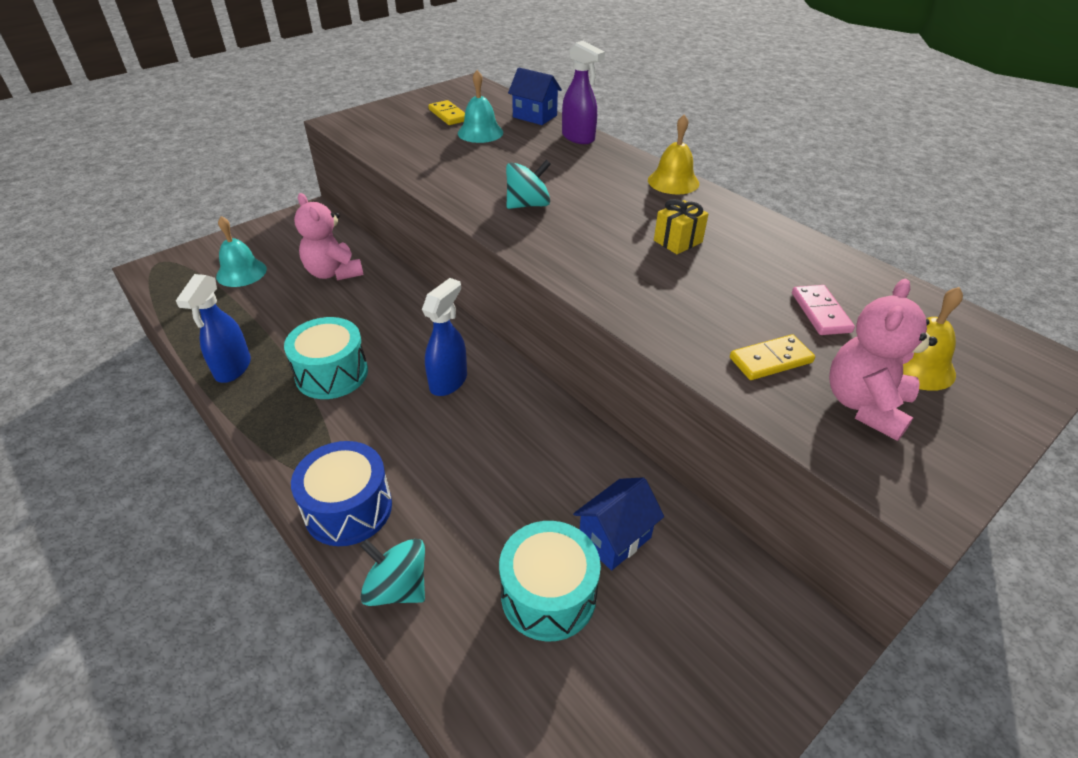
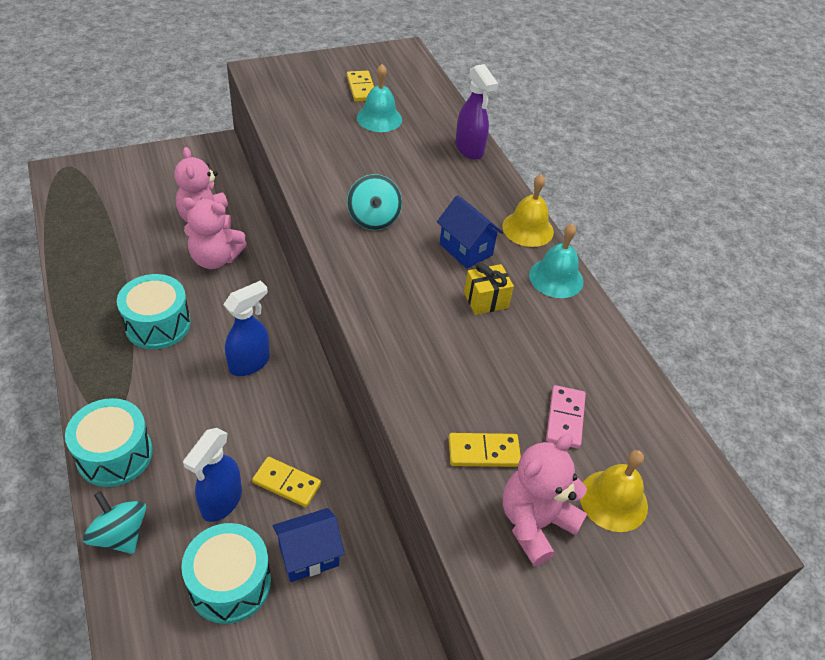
camera: 15 degrees right, 5 degrees up
blue spray bottle [176,274,251,383] -> blue spray bottle moved to [183,428,242,522]
turquoise bell [216,216,267,287] -> turquoise bell moved to [529,223,583,298]
blue drum [291,441,392,546] -> turquoise drum [65,398,153,487]
turquoise spinning top [506,160,551,209] -> turquoise spinning top turned 90 degrees clockwise [347,174,402,230]
blue house [508,67,562,125] -> blue house moved to [437,195,503,269]
none -> pink teddy bear [182,197,247,269]
none -> yellow domino [252,457,321,507]

